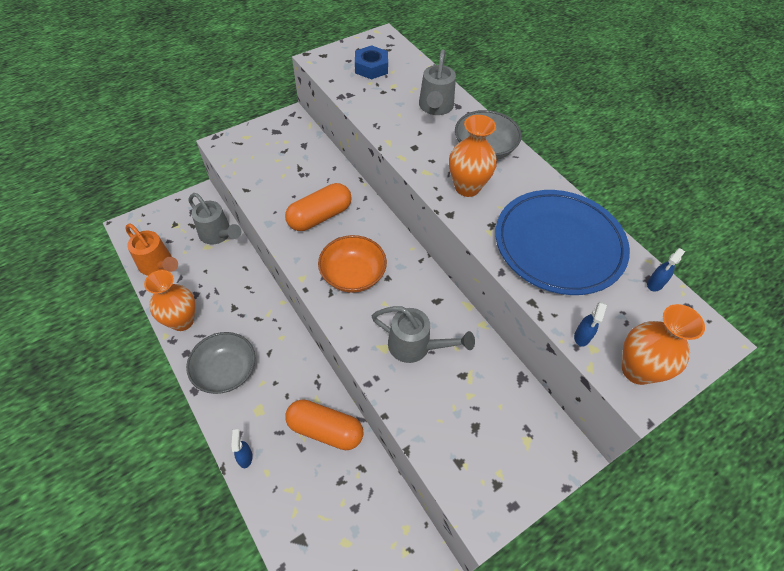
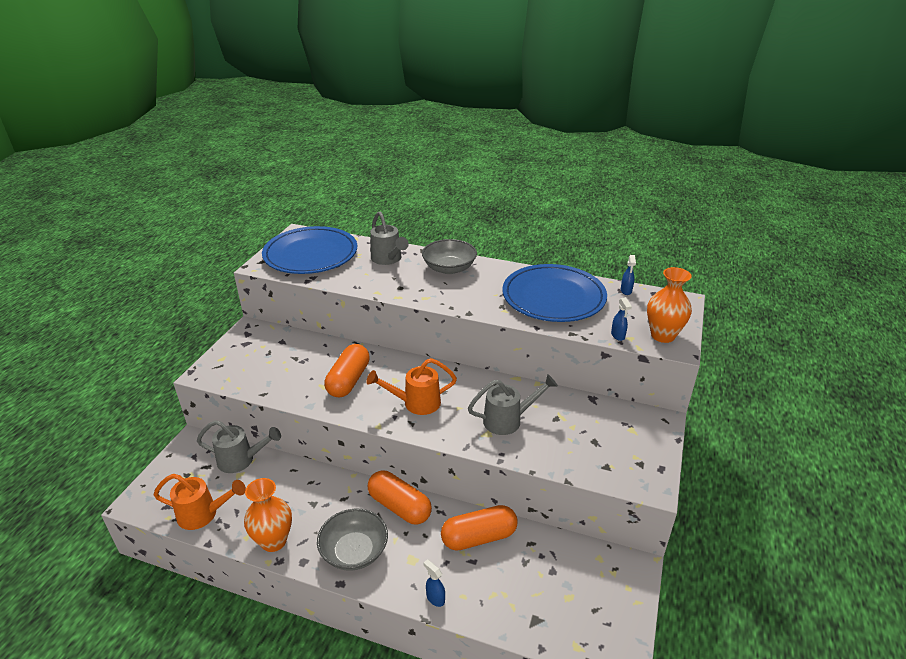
camera: 35 degrees left, 20 degrees down
orange bowl [318,235,387,293] -> orange watering can [366,358,457,415]
blue nut [355,45,388,79] -> blue plate [262,226,357,274]
orange vase [449,115,497,197] -> none
none -> orange capsule [368,471,432,525]

